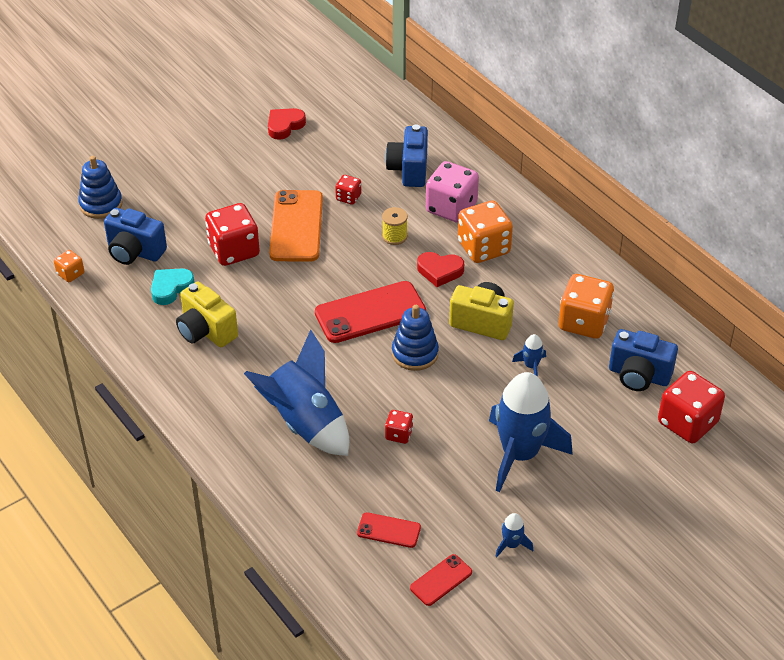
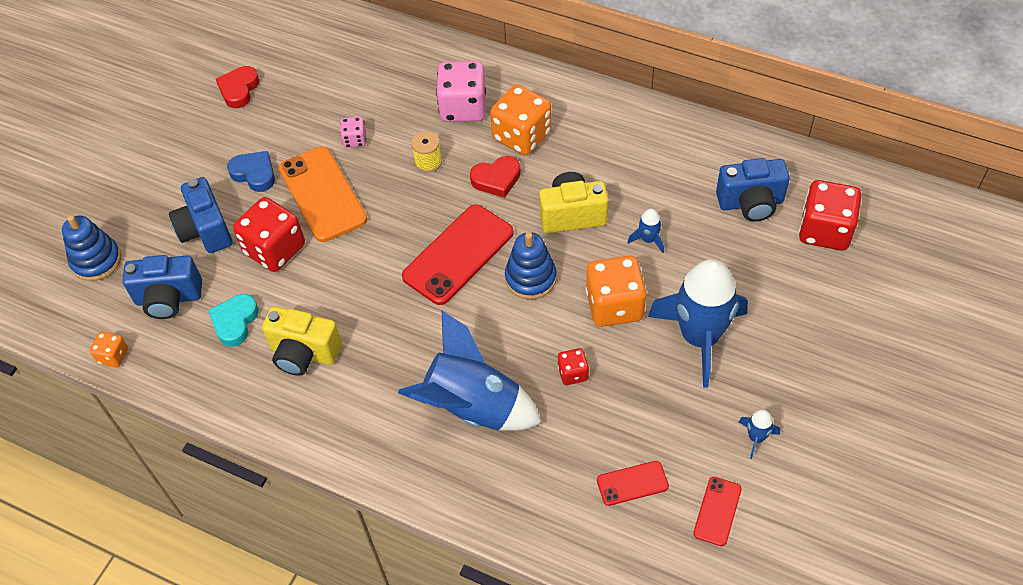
camera: 25 degrees left, 10 degrees up
red dice [335,175,361,205] -> pink dice [340,117,366,148]
blue camera [385,124,428,187] -> blue camera moved to [169,177,232,253]
orange dice [559,274,614,339] -> orange dice moved to [586,256,647,327]
none -> blue heart [227,151,275,192]

